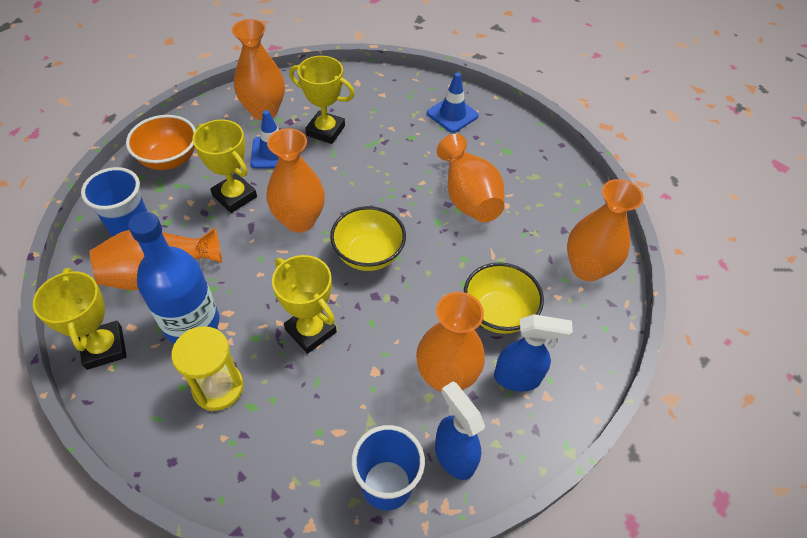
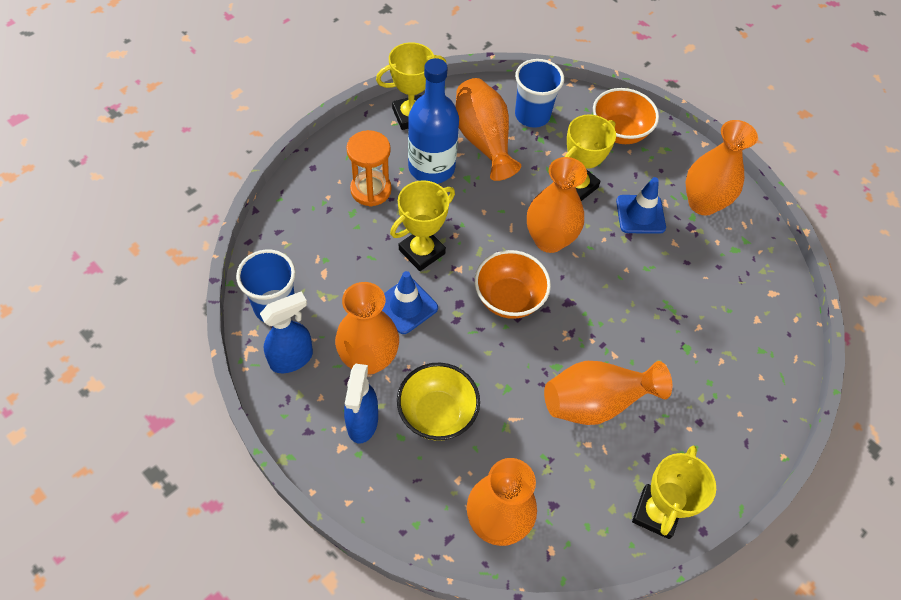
camera: 90 degrees right, 5 degrees up
yellow hourglass [171,326,244,411] -> orange hourglass [346,130,391,207]
yellow trophy [289,56,355,144] -> yellow trophy moved to [632,446,716,539]
yellow bowl [330,206,406,271] -> orange bowl [475,250,551,319]
blue traffic cone [427,72,479,133] -> blue traffic cone moved to [382,271,438,334]

